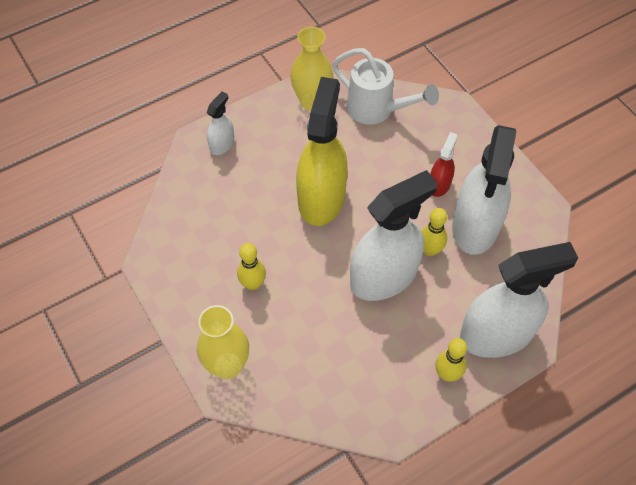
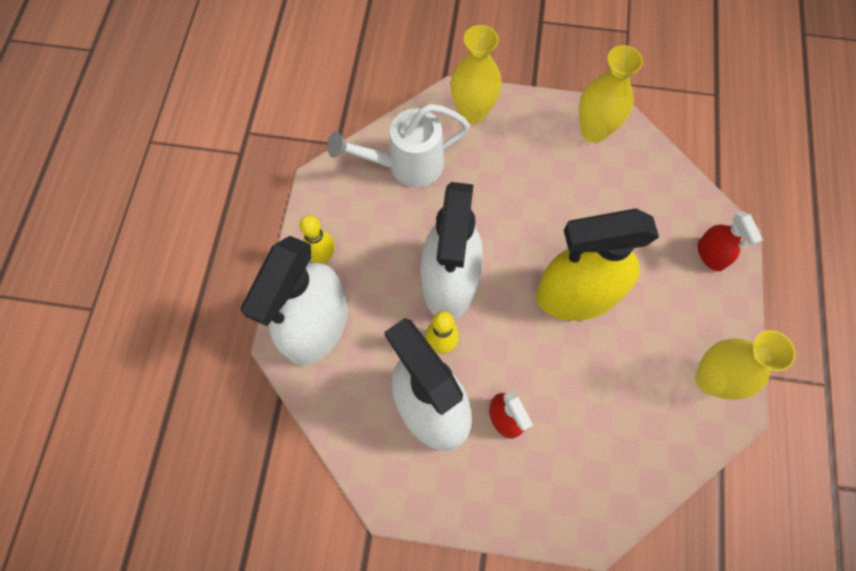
camera: 130 degrees right, 10 degrees up
white spray bottle [207,92,234,155] -> red spray bottle [698,211,763,271]
yellow bowling pin [237,243,266,290] -> none
yellow spray bottle [296,77,348,226] -> yellow spray bottle turned 120 degrees clockwise [536,209,659,321]
white watering can [332,48,439,125] -> white watering can moved to [327,104,470,187]
none -> yellow vase [579,45,643,143]

